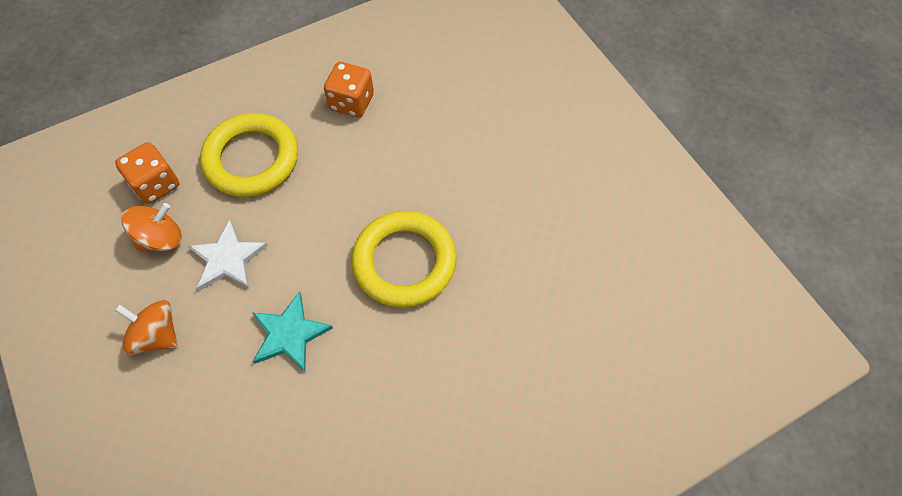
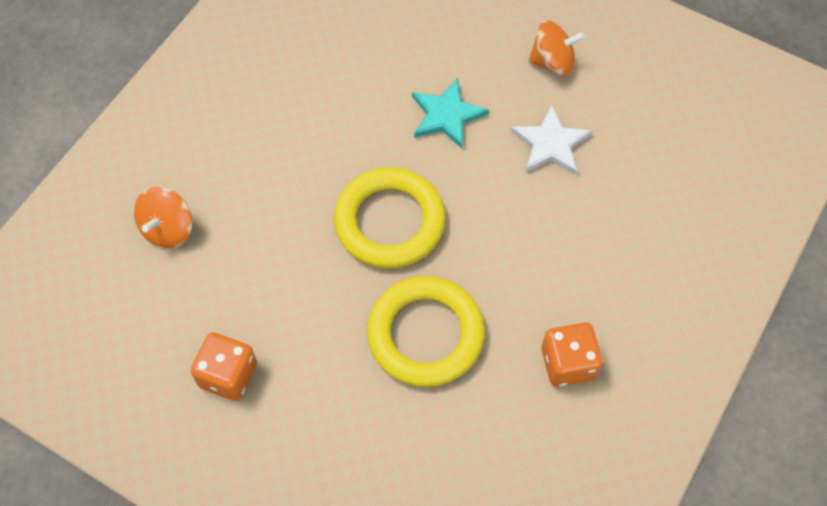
camera: 150 degrees right, 0 degrees up
orange dice [115,142,179,204] -> orange dice moved to [191,332,257,401]
orange spinning top [121,203,182,252] -> orange spinning top moved to [134,187,192,248]
yellow ring [200,113,298,197] -> yellow ring moved to [367,276,485,387]

